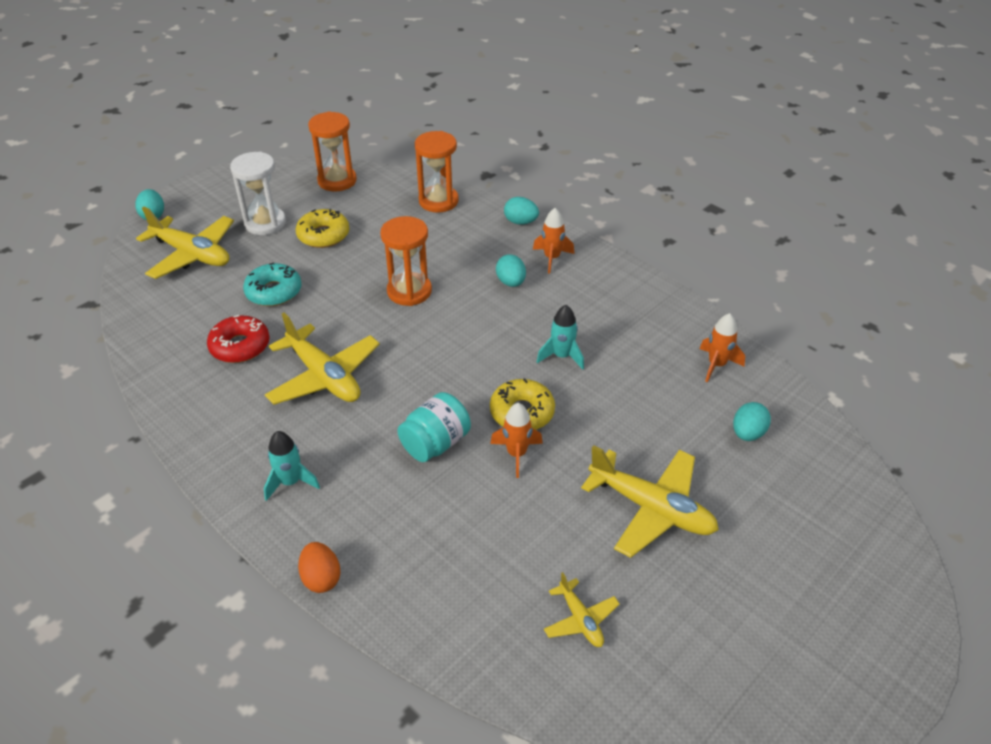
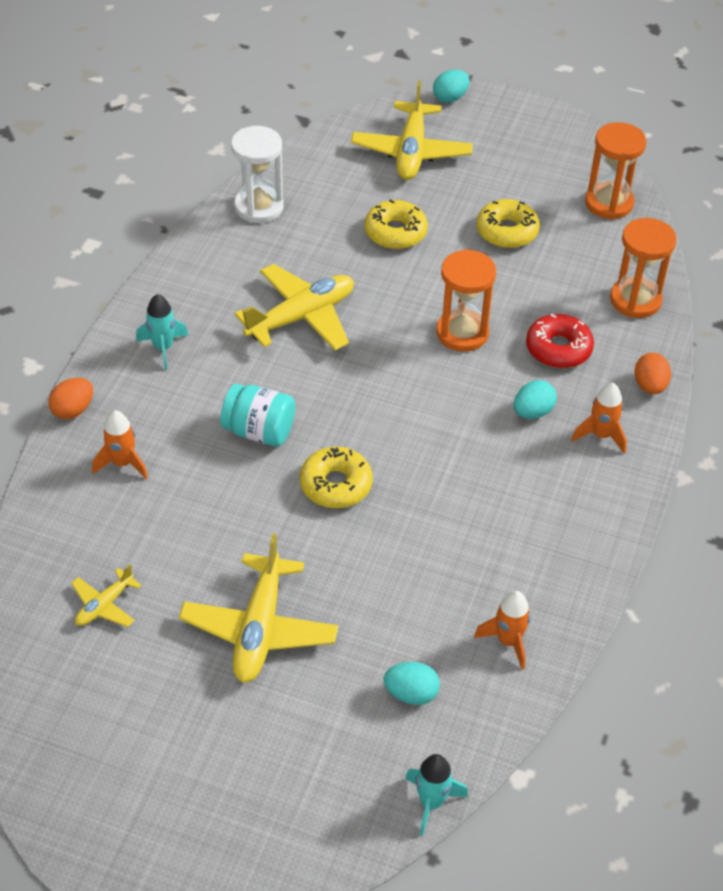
camera: 65 degrees right, 5 degrees up
red donut [207,315,269,363] -> red donut moved to [526,314,594,368]
white hourglass [230,152,286,235] -> white hourglass moved to [231,126,284,223]
turquoise donut [243,262,302,306] -> yellow donut [365,199,428,249]
yellow plane [265,313,380,405] -> yellow plane turned 150 degrees counterclockwise [235,264,354,351]
orange rocket [490,403,543,478] -> orange rocket moved to [92,410,148,479]
turquoise egg [504,197,539,225] -> orange egg [634,353,671,394]
turquoise rocket [537,305,584,370] -> turquoise rocket moved to [405,754,468,836]

